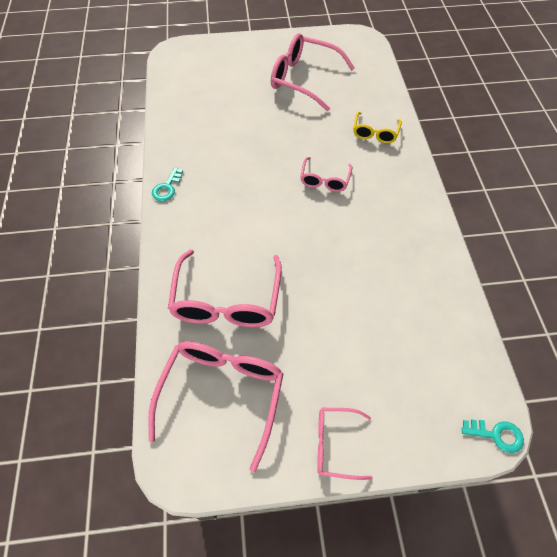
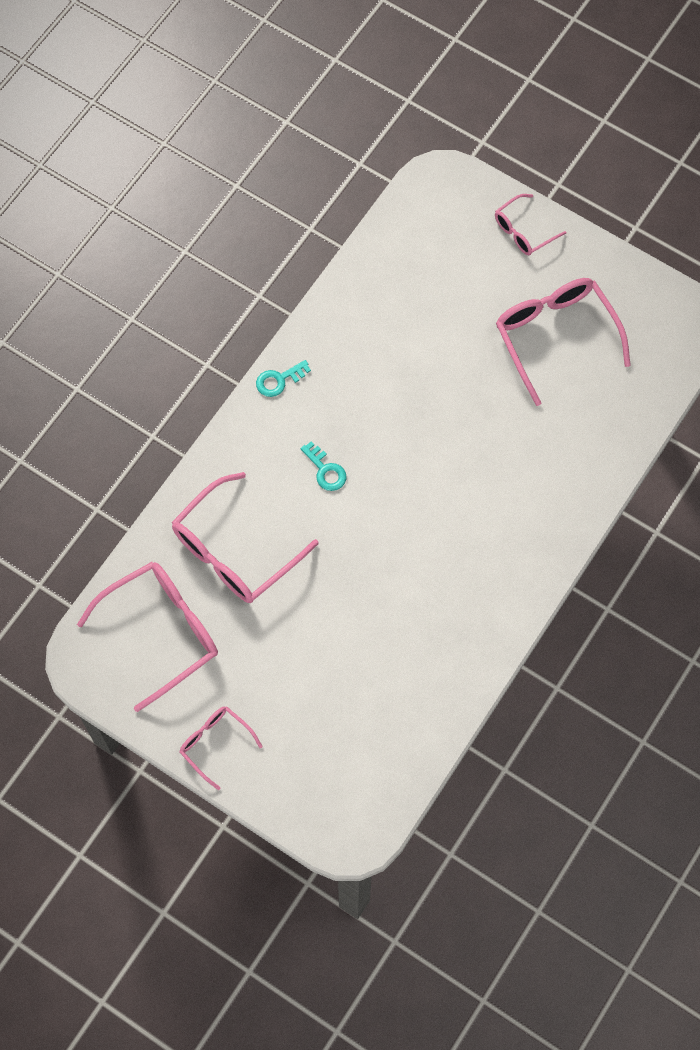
camera: 40 degrees right, 10 degrees up
pink glasses [300,157,352,192] -> pink glasses moved to [495,194,566,255]
yellow glasses [353,112,402,144] -> none
turquoise key [462,420,524,453] -> turquoise key moved to [300,442,346,491]

